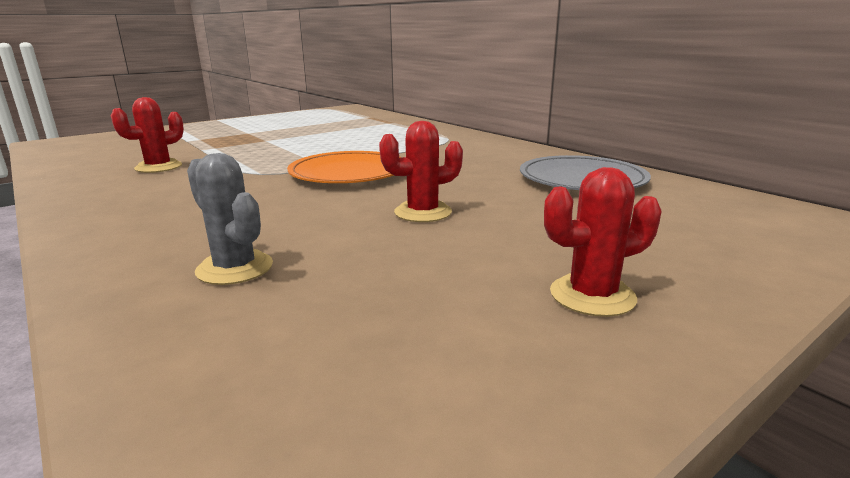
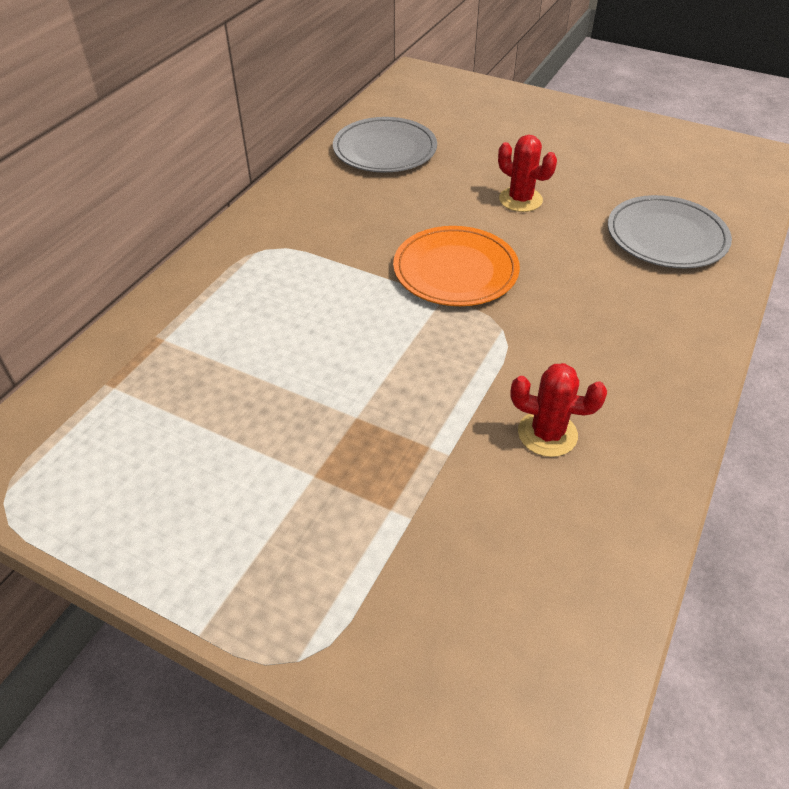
camera: 115 degrees left, 25 degrees up
grey cactus [187,153,273,285] -> grey plate [608,195,732,268]
red cactus [544,167,662,317] -> none

